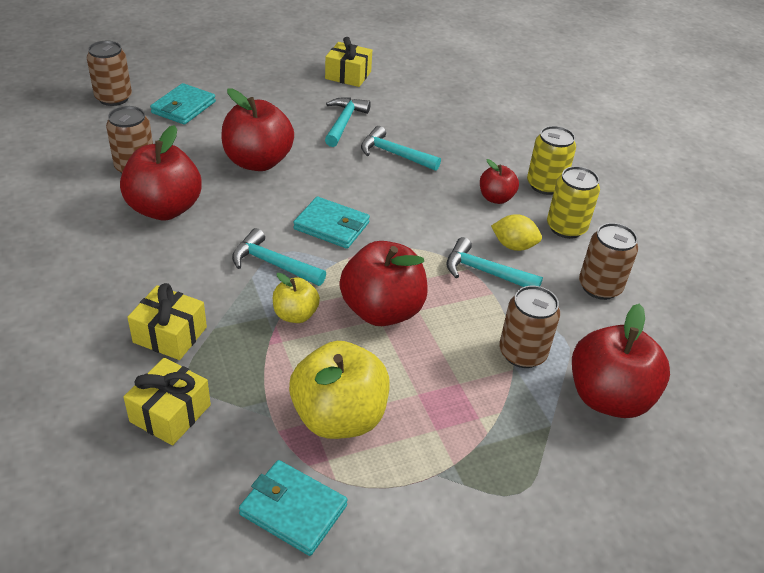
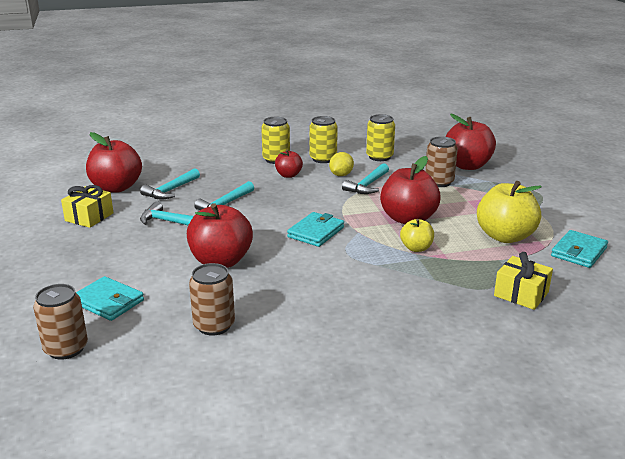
camera: 80 degrees left, 15 degrees down
red apple [120,125,202,220] -> red apple moved to [86,132,142,193]
yellow gift [127,283,207,360] -> none
turquoise hammer [232,228,326,286] -> turquoise hammer moved to [140,168,200,199]
brown can [579,223,638,300] -> yellow can [366,114,395,161]

